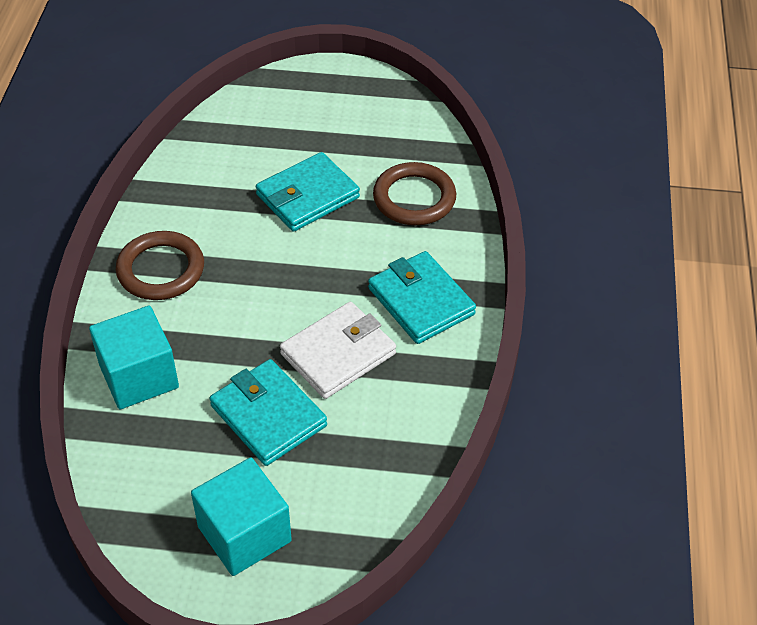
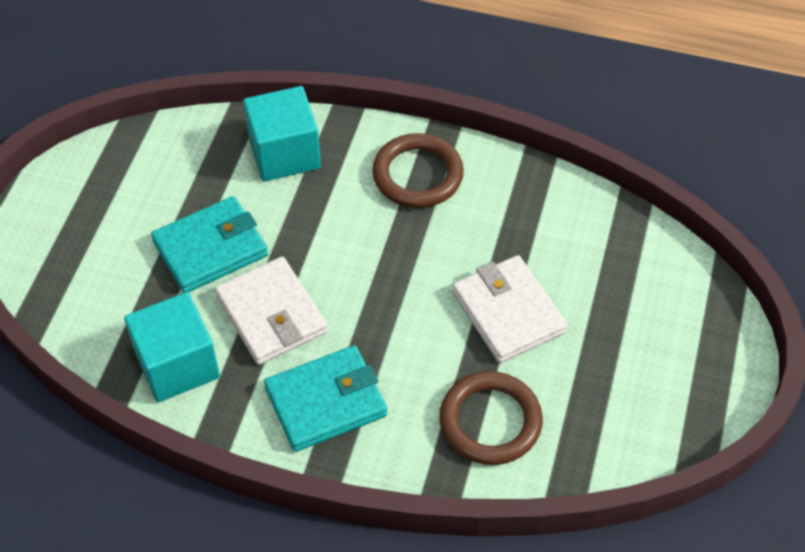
camera: 100 degrees right, 5 degrees up
turquoise cube [191,457,292,576] -> turquoise cube moved to [124,292,220,402]
turquoise wallet [256,152,360,232] -> white wallet [452,255,568,363]

